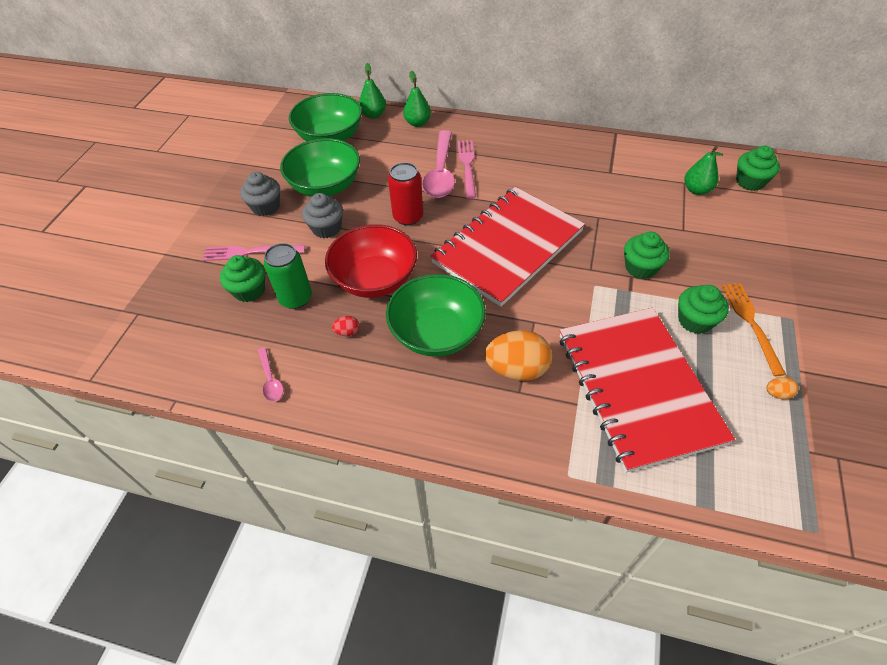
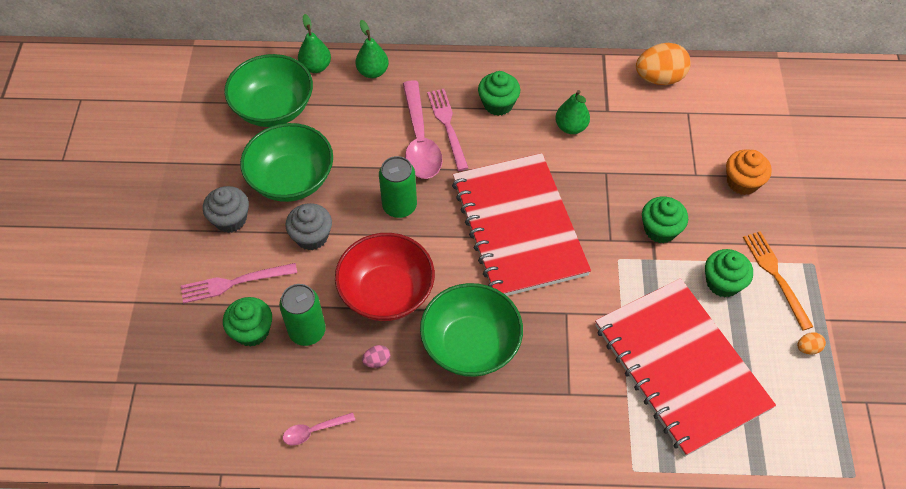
camera: 15 degrees left, 5 degrees up
pink spoon [258,347,283,402] -> pink spoon turned 105 degrees clockwise [283,412,355,445]
red egg [332,316,359,336] -> pink egg [362,345,390,368]
red can [388,162,423,225] -> green can [379,156,417,218]
red notebook [430,187,585,307] -> red notebook turned 45 degrees counterclockwise [452,153,591,296]
orange egg [485,330,552,381] -> orange egg moved to [636,43,691,85]
green pear [684,146,723,195] -> green pear moved to [555,90,590,134]
green cupcake [736,146,780,191] -> green cupcake moved to [478,71,520,116]
none -> orange cupcake [726,149,772,195]

